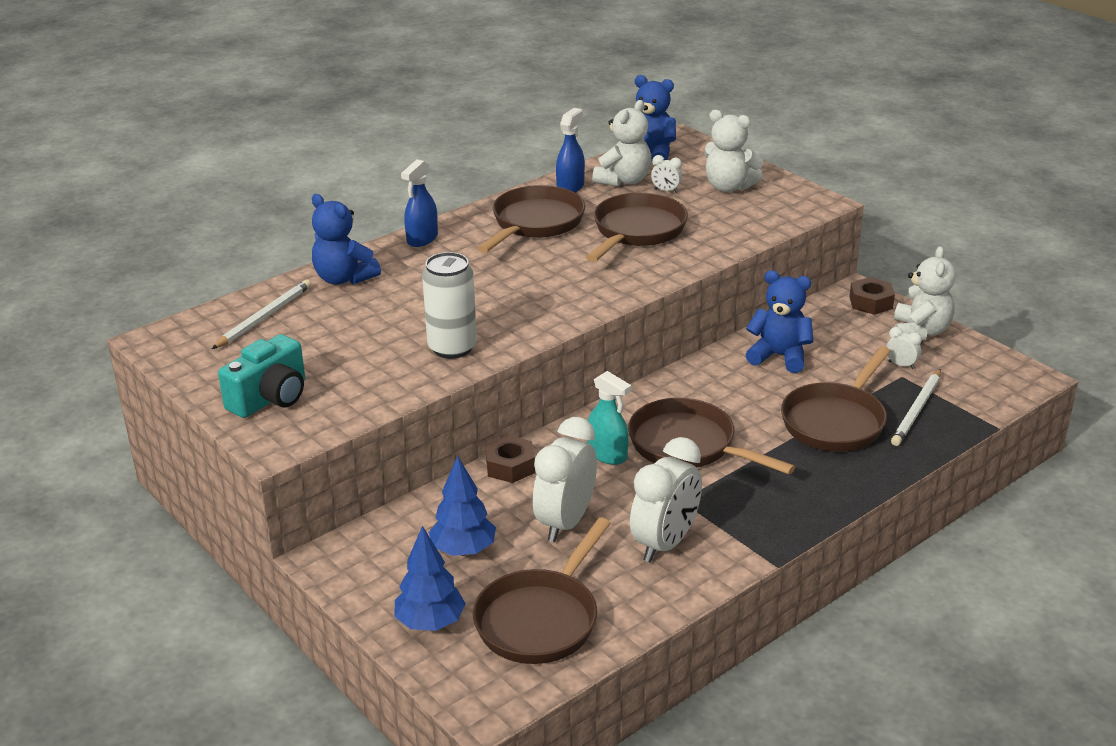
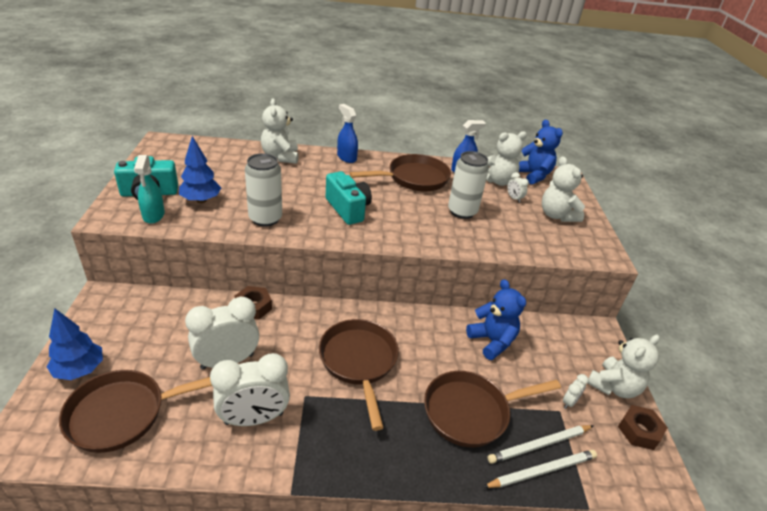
camera: 35 degrees right, 5 degrees up
white pencil [212,280,311,349] -> white pencil moved to [483,450,597,488]
blue teddy bear [312,194,381,285] -> white teddy bear [261,98,299,164]
blue spray bottle [401,159,438,247] -> blue spray bottle turned 75 degrees clockwise [337,104,358,163]
blue tree [428,456,496,556] -> blue tree moved to [179,136,221,203]
brown pan [586,193,688,262] -> white can [448,151,489,219]
turquoise spray bottle [587,371,631,465] -> turquoise spray bottle moved to [134,155,165,224]
brown nut [849,277,895,315] -> brown nut moved to [618,405,668,450]
white clock [886,327,922,369] -> white clock turned 60 degrees clockwise [563,374,589,409]
none -> turquoise camera [326,171,372,225]

